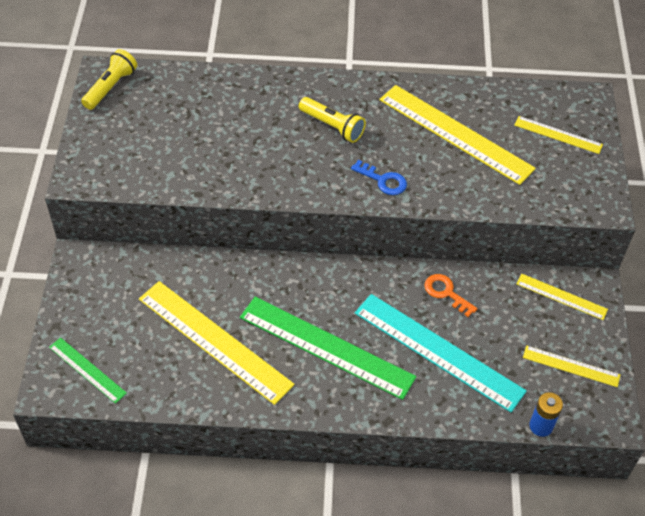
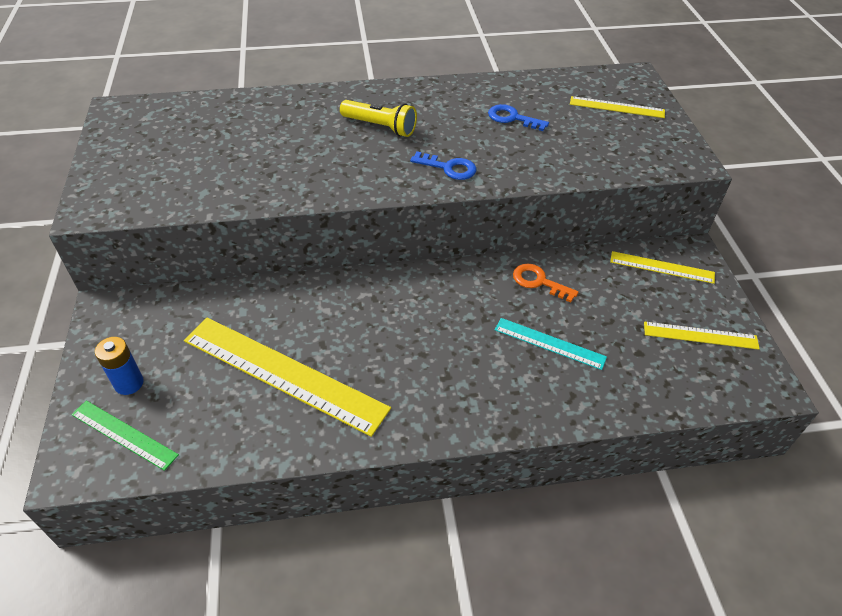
camera: 10 degrees left, 5 degrees down
yellow flashlight [81,49,137,110] -> none
green ruler [240,297,416,400] -> none
turquoise ruler [355,294,527,412] -> turquoise ruler [495,318,607,370], size x0.51
yellow ruler [379,85,536,185] -> blue key [488,104,549,131]
blue battery [529,392,563,437] -> blue battery moved to [95,337,144,395]

